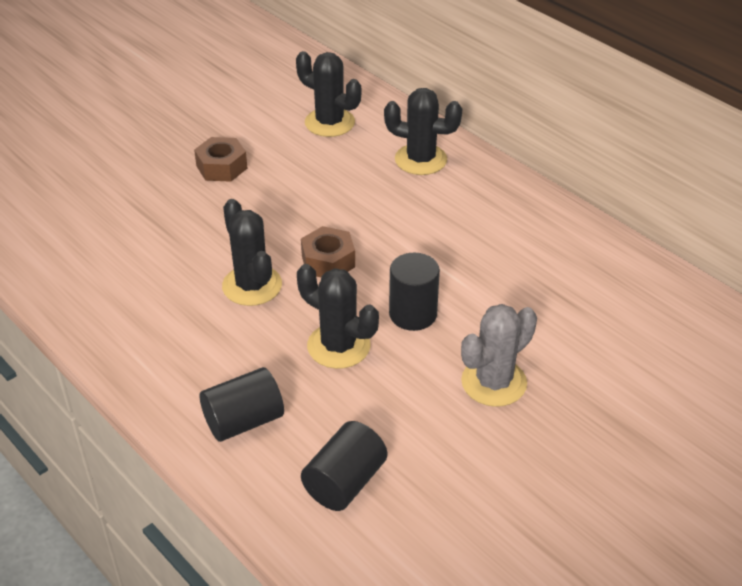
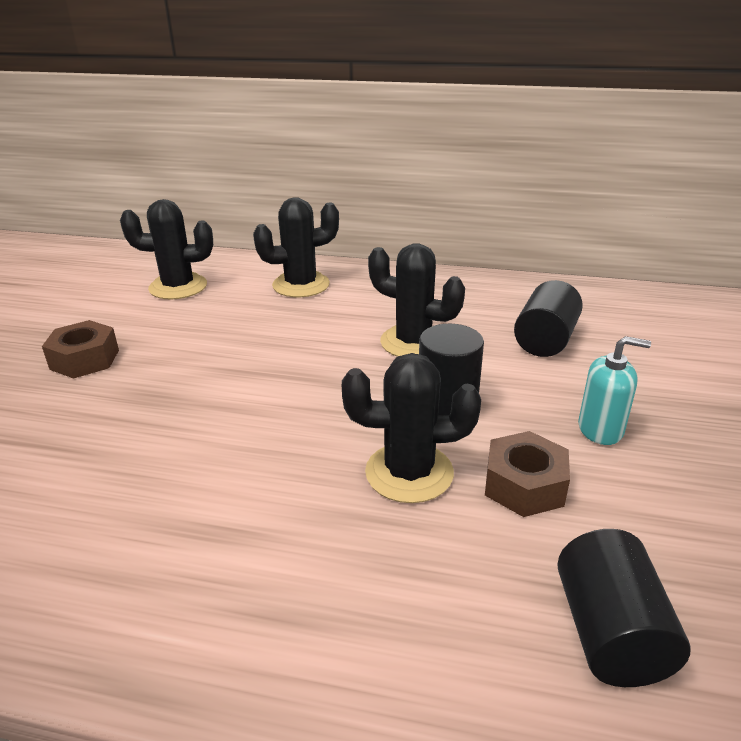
camera: 35 degrees left, 10 degrees down
black cylinder [200,367,284,442] -> black cylinder moved to [514,280,583,357]
black cactus [222,199,282,306] -> black cactus moved to [368,243,465,357]
brown nut [301,226,355,277] -> brown nut moved to [485,431,570,517]
grey cactus [461,304,537,407] -> turquoise soap dispenser [578,336,651,445]

